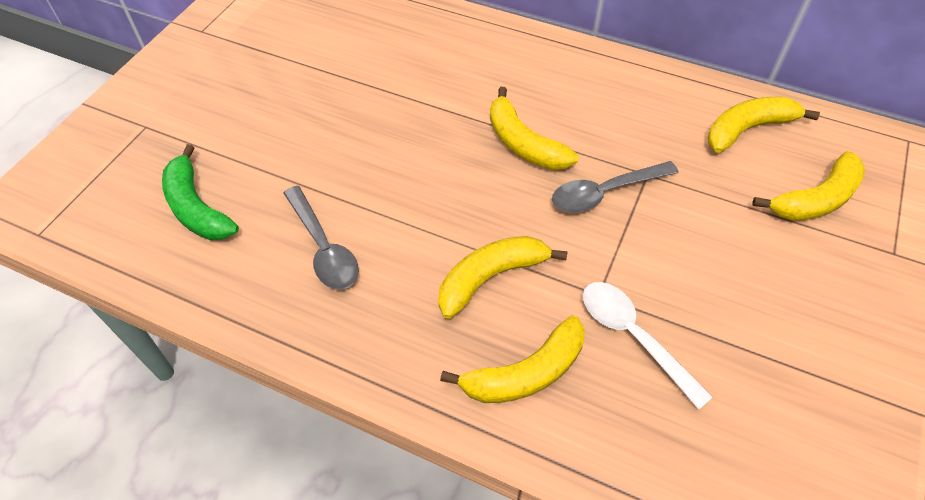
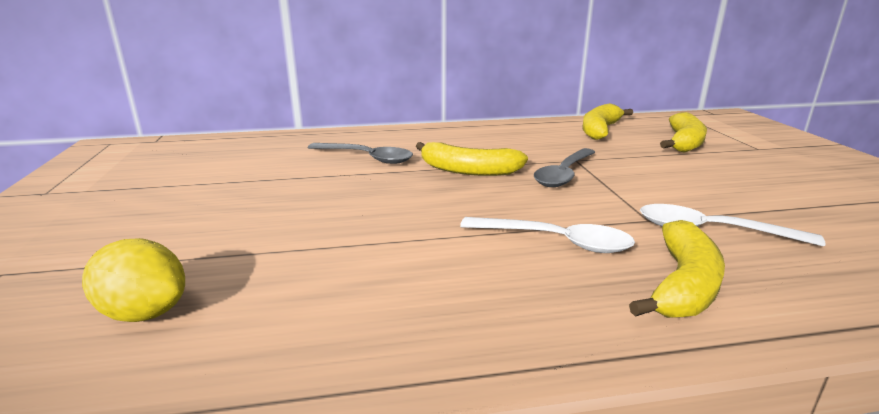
camera: 35 degrees left, 30 degrees down
green banana [162,144,239,240] -> yellow lemon [82,238,185,322]
grey spoon [284,186,359,290] -> grey spoon moved to [308,143,413,164]
yellow banana [438,236,568,319] -> white spoon [460,217,635,253]

